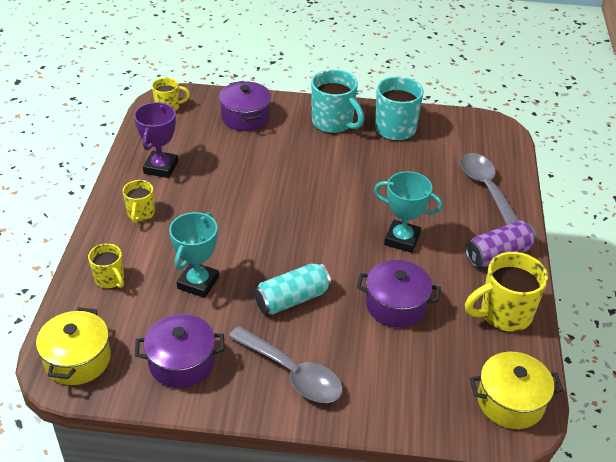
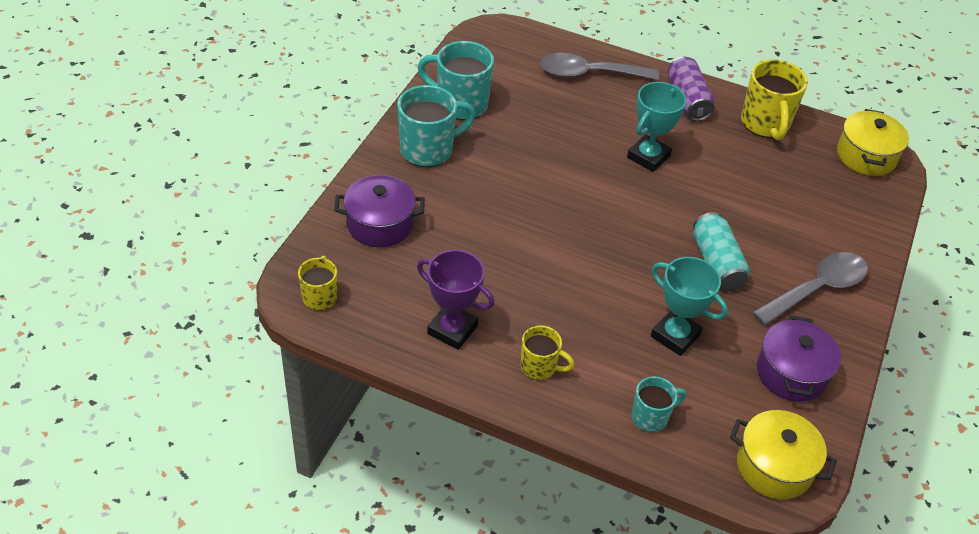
camera: 75 degrees left, 5 degrees up
yellow mug [88,243,124,289] -> turquoise mug [632,376,686,432]
purple pot [357,260,441,328] -> none

